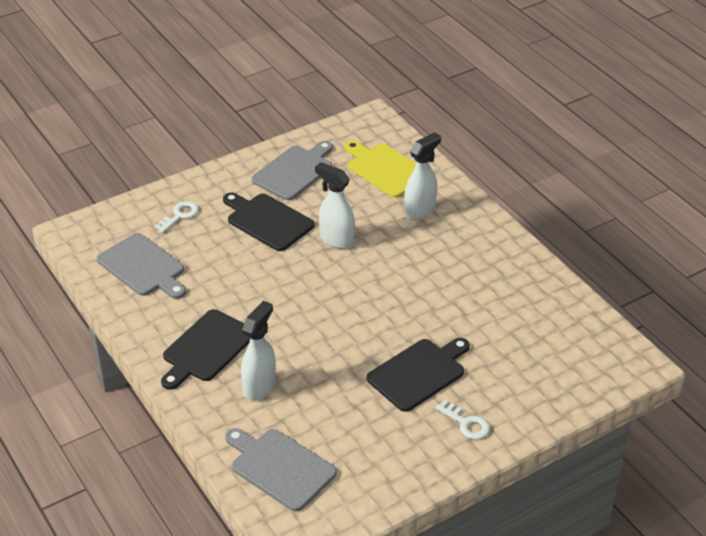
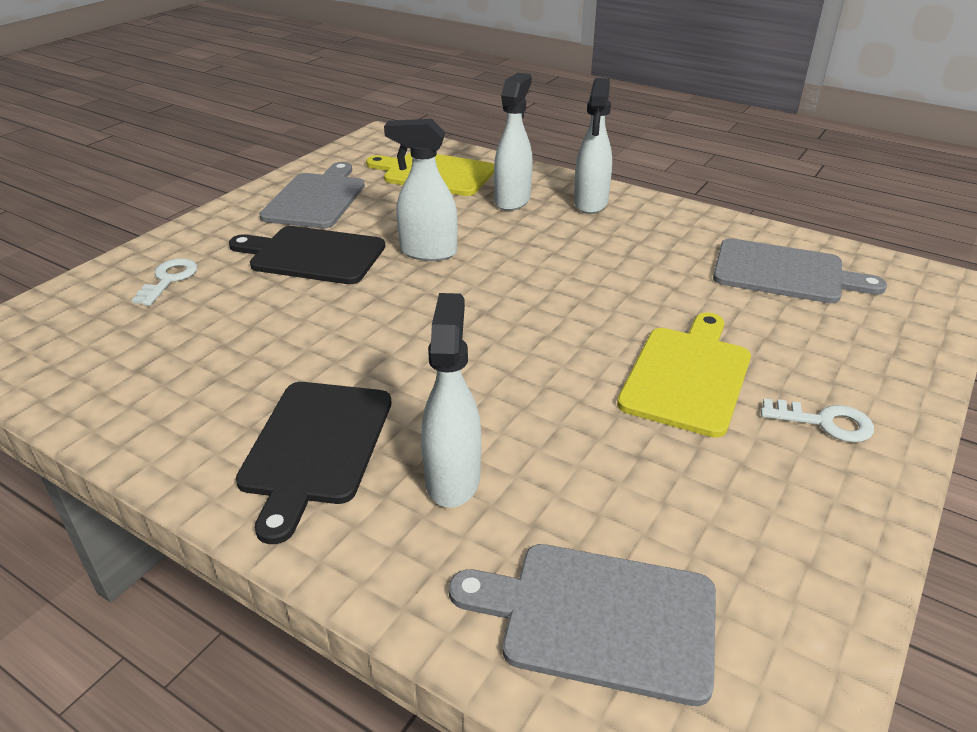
camera: 25 degrees left, 5 degrees down
grey cutting board [97,233,186,299] -> grey cutting board moved to [713,238,887,303]
black cutting board [367,338,470,412] -> yellow cutting board [617,312,751,438]
none -> white spray bottle [574,78,612,214]

